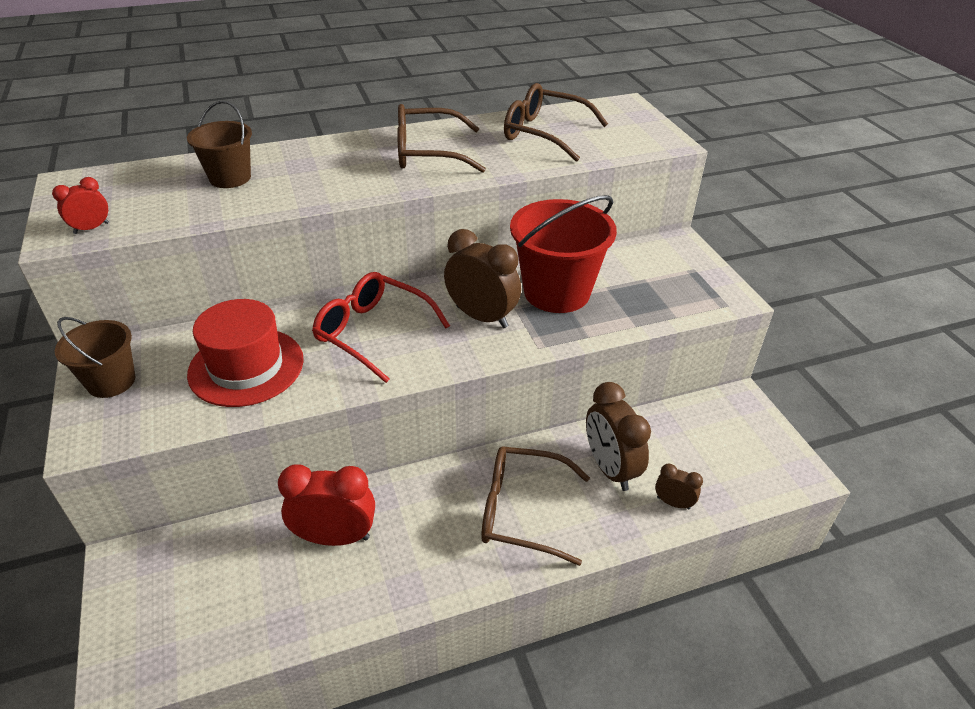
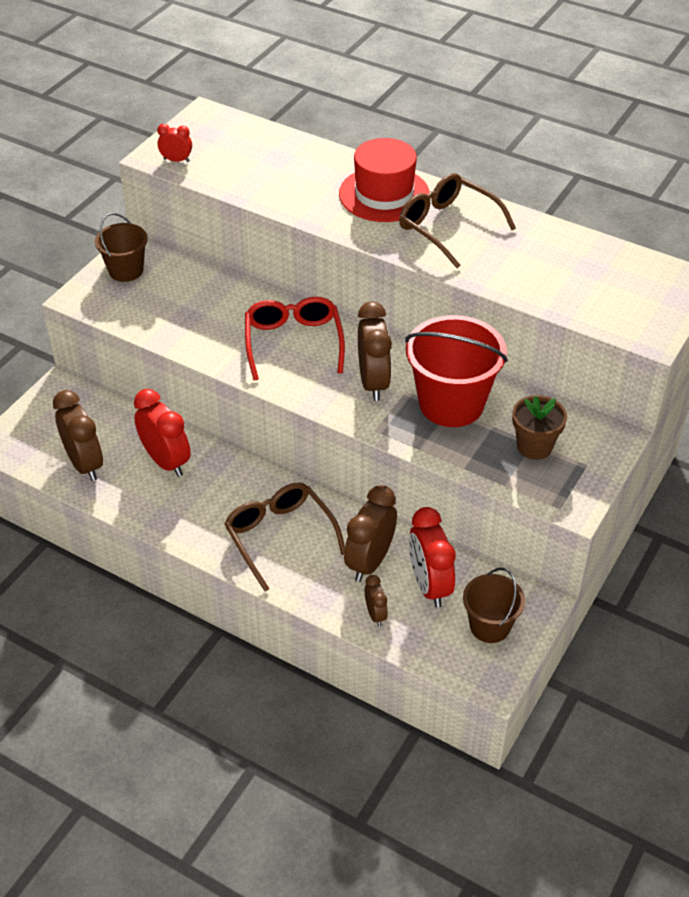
camera: 50 degrees right, 5 degrees up
brown bucket [187,101,252,188] -> brown bucket moved to [463,568,525,643]
red hat [187,299,304,407] -> red hat moved to [339,138,430,222]
brown glasses [504,83,608,162] -> none
none -> brown clock [53,390,103,481]
none -> red clock [409,507,456,608]
none -> brown flower pot [512,395,567,460]

